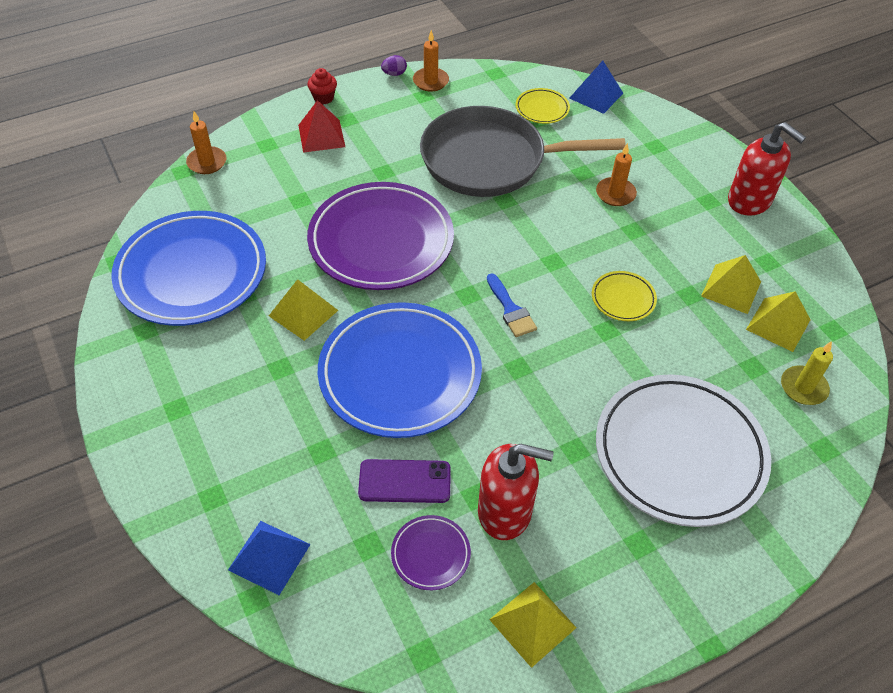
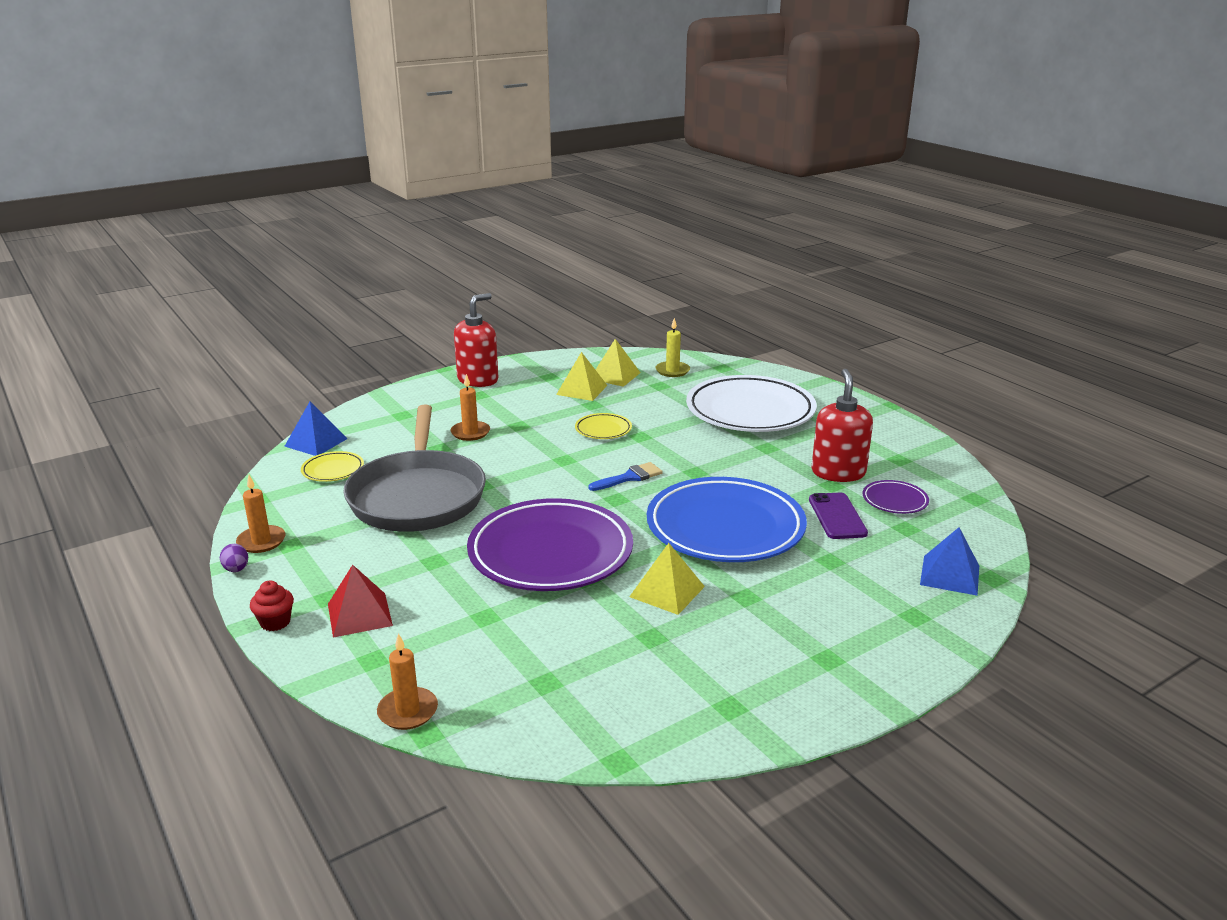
camera: 95 degrees left, 25 degrees down
blue plate [111,211,266,326] -> none
yellow pyramid [489,582,577,668] -> none

